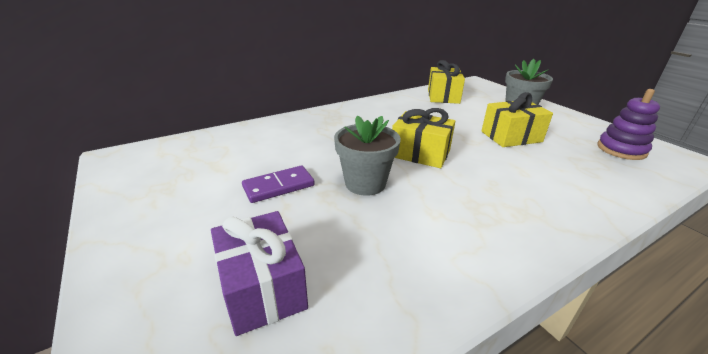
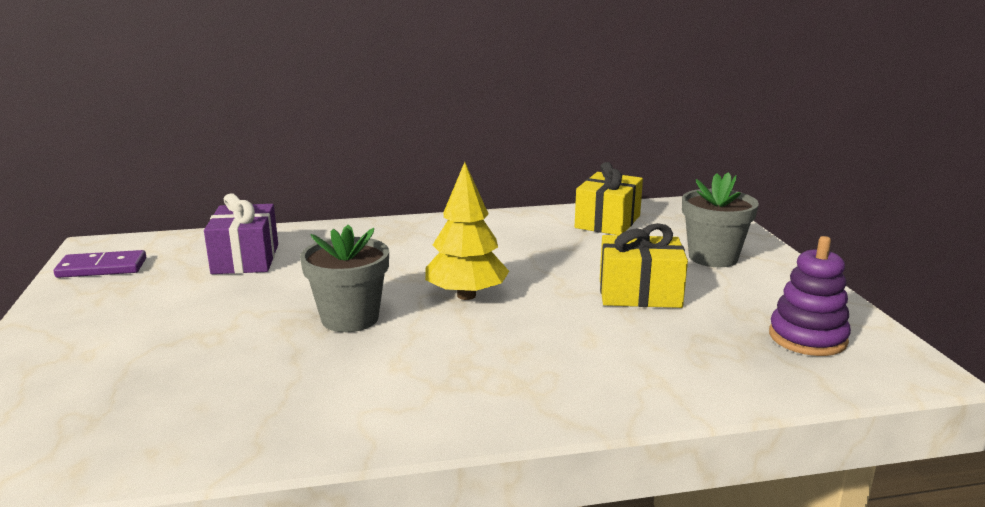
camera: 20 degrees right, 10 degrees down
purple gift [211,211,308,336] -> purple gift moved to [204,193,278,274]
purple domino [242,166,315,203] -> purple domino moved to [54,250,146,278]
yellow gift [392,108,455,168] -> yellow tree [425,162,509,300]

